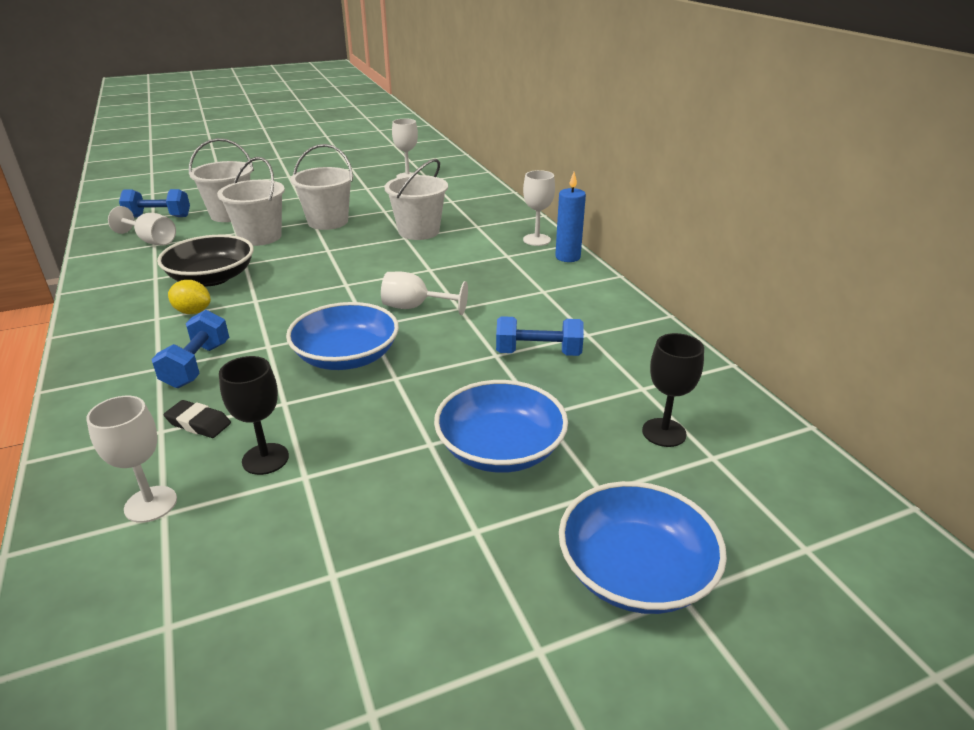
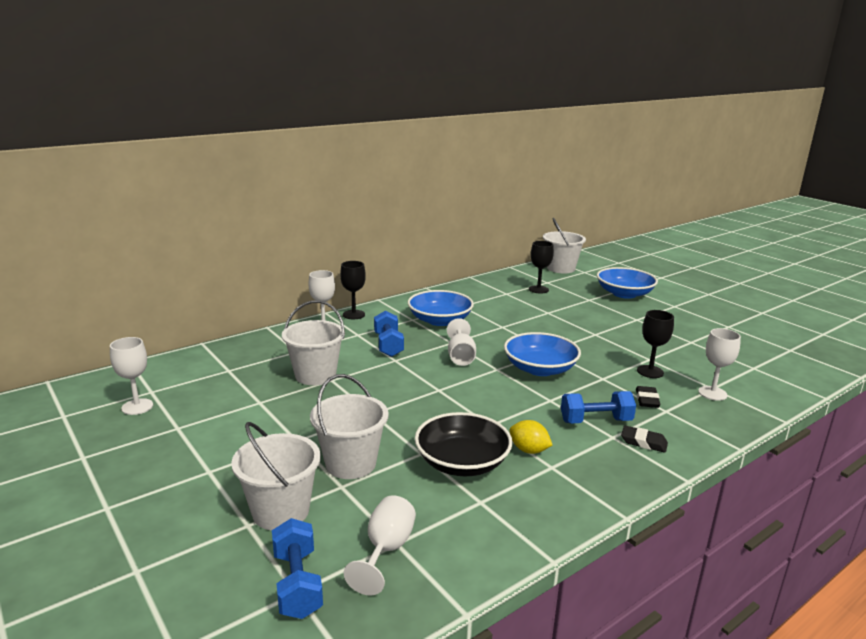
camera: 105 degrees left, 10 degrees down
yellow lemon [168,280,211,314] -> yellow lemon turned 60 degrees counterclockwise [509,420,552,454]
white bucket [290,144,353,230] -> white bucket moved to [543,218,586,273]
blue bowl [434,380,568,473] -> blue bowl moved to [408,290,474,326]
blue dumbbell [496,316,584,356] -> blue dumbbell moved to [374,310,404,357]
blue candle [555,172,586,262] -> black goblet [340,261,366,319]
none -> black eraser [621,426,668,453]

